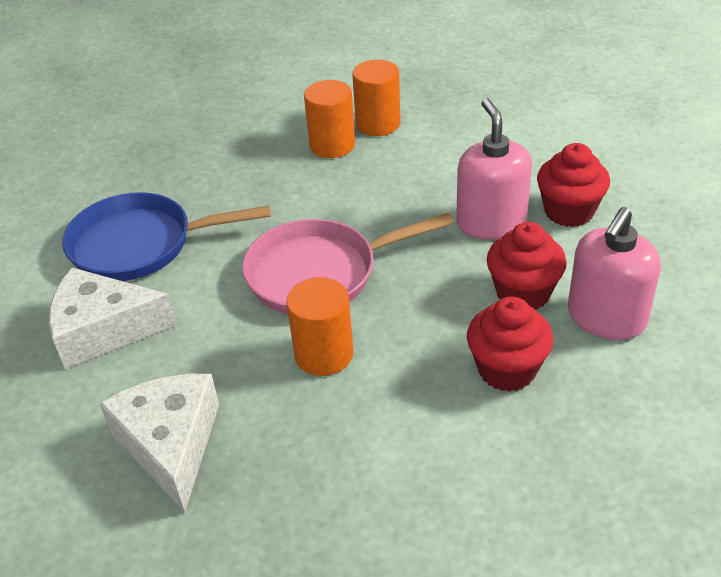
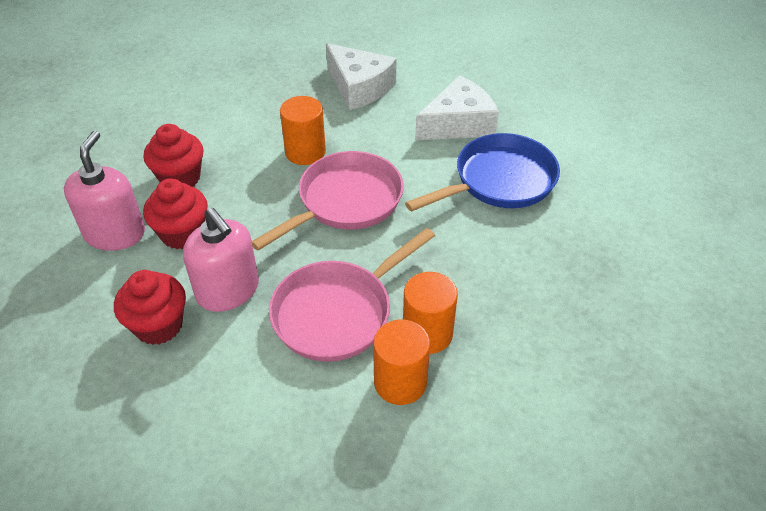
camera: 150 degrees right, 5 degrees up
none -> pink pan [269,228,435,362]

